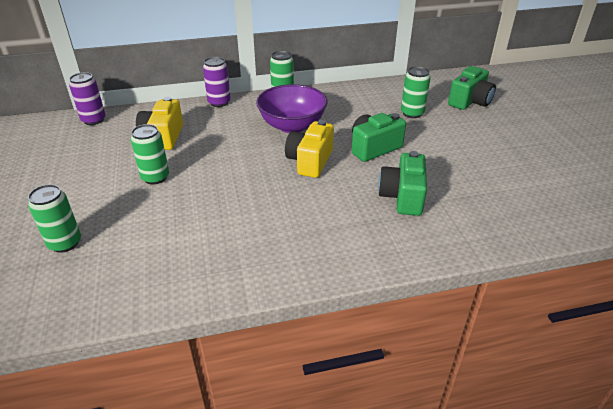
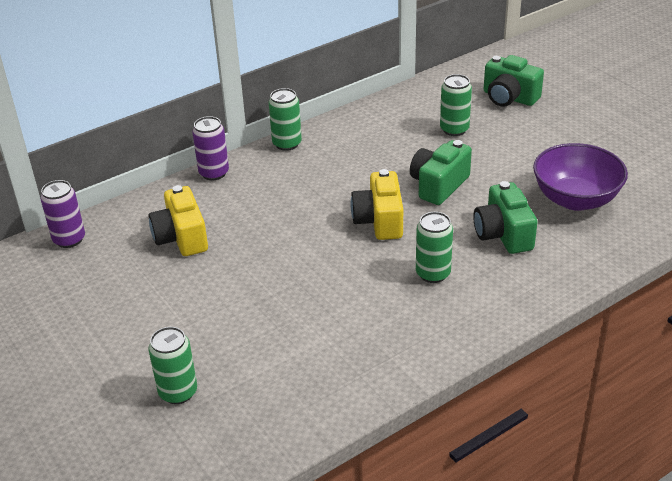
camera: 20 degrees left, 0 degrees up
green can [131,124,169,185] -> green can moved to [416,212,453,283]
purple bowl [256,84,328,133] -> purple bowl moved to [533,143,628,211]
green camera [448,66,496,110] -> green camera turned 105 degrees clockwise [484,55,544,107]

